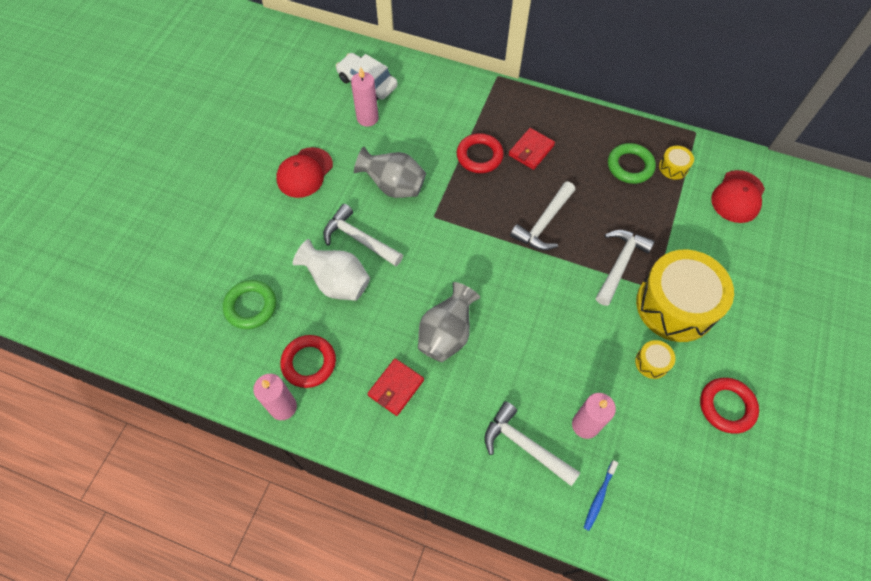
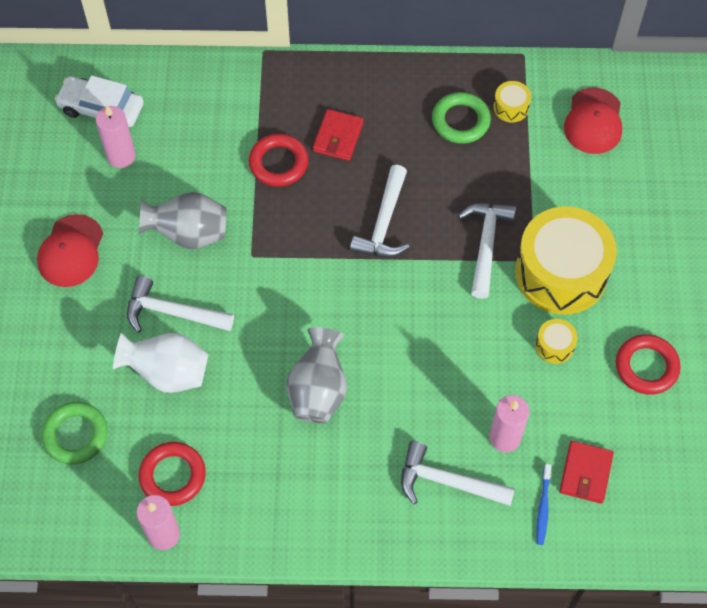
camera: 20 degrees left, 0 degrees up
red wallet [367,358,424,416] -> red wallet moved to [560,441,614,504]

